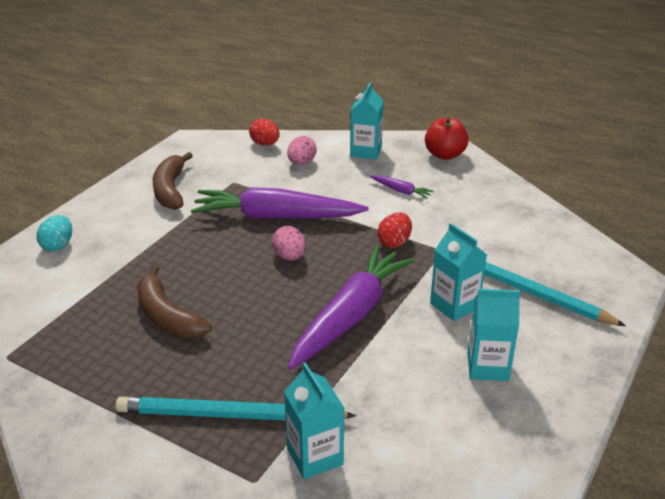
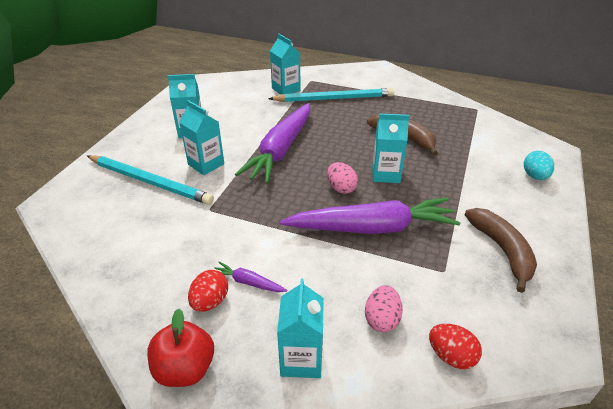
camera: 170 degrees right, 5 degrees up
red egg [378,213,412,248] -> red egg moved to [188,270,228,312]
none -> turquoise carton [372,113,409,183]

